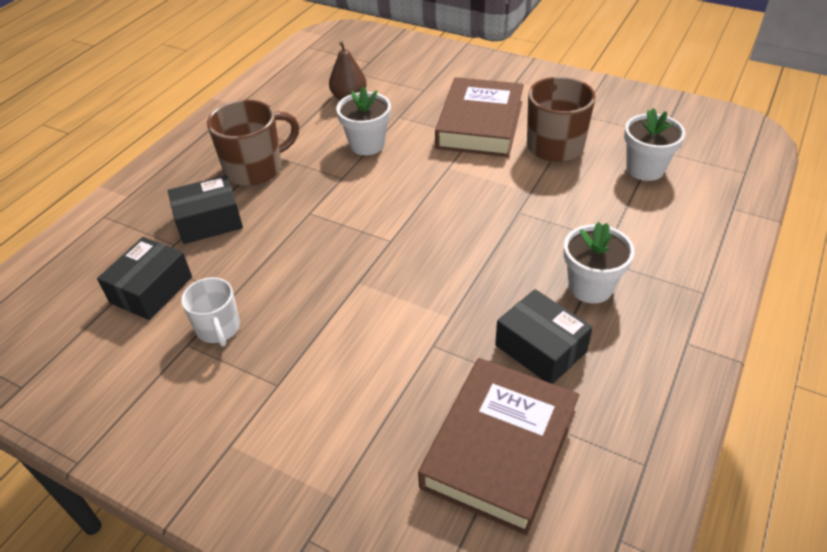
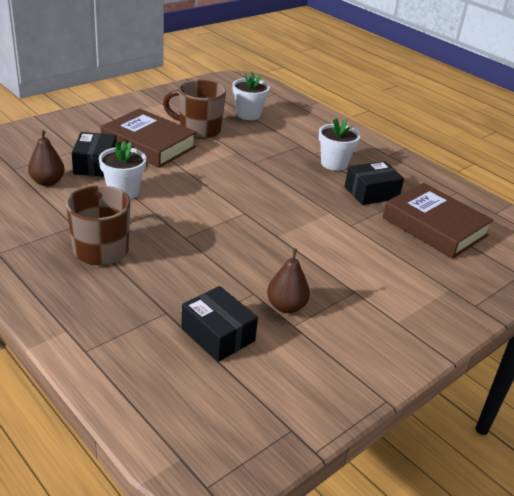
camera: 75 degrees left, 10 degrees down
black box [168,175,243,244] -> black box moved to [72,132,117,177]
white mug [181,277,240,347] -> brown pear [267,248,310,313]

